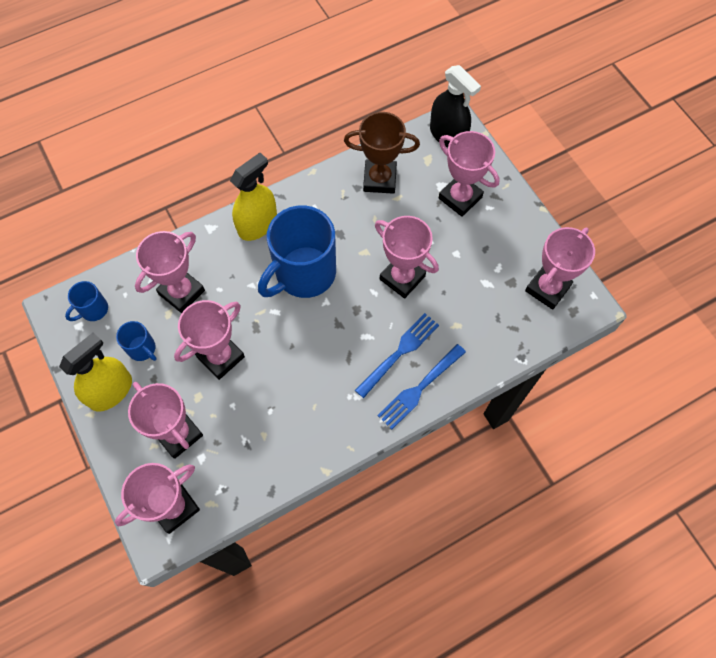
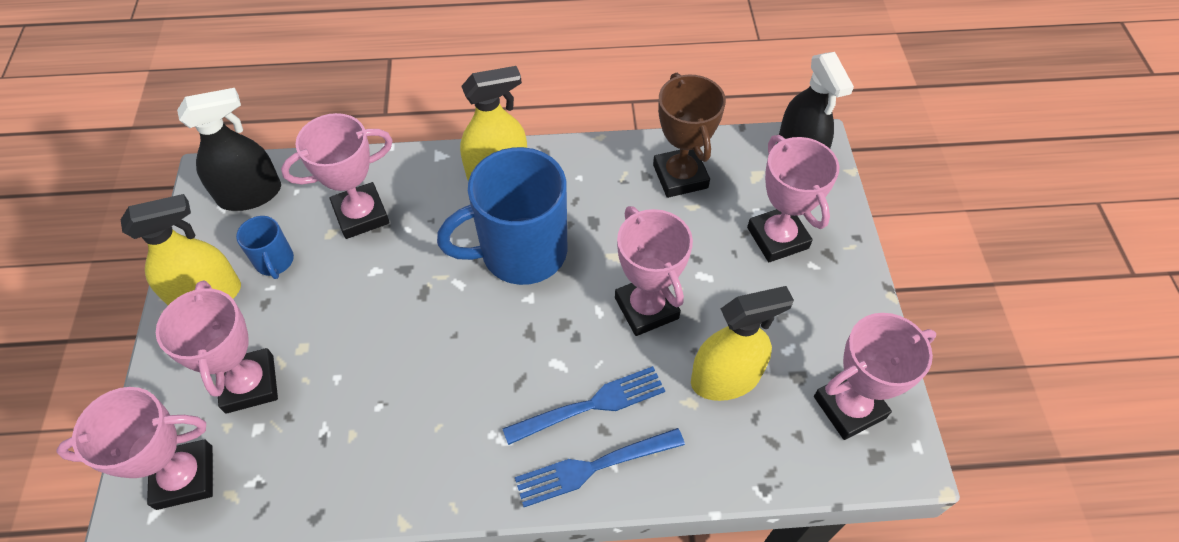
camera: 25 degrees right, 10 degrees down
blue mug [65,281,108,321] -> black spray bottle [177,88,281,211]
pink trophy [174,300,245,380] -> none
brown trophy [344,112,420,194] -> brown trophy turned 45 degrees clockwise [653,73,726,198]
none -> yellow spray bottle [691,286,794,401]

